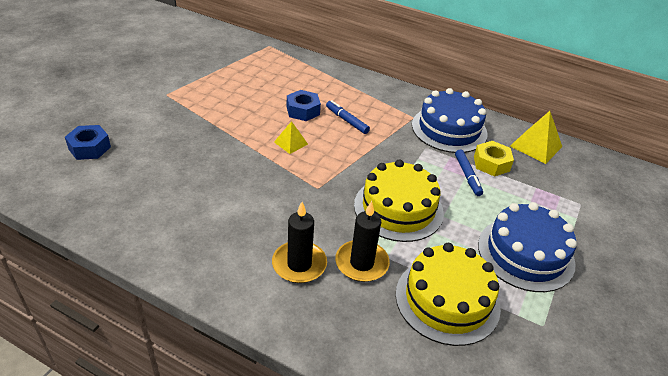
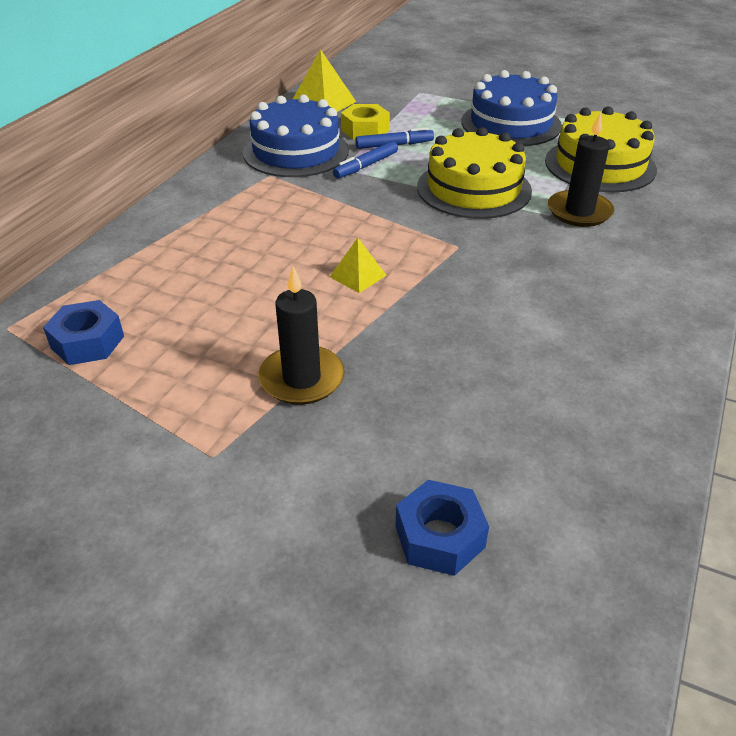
camera: 90 degrees left, 0 degrees up
black candle [272,202,327,283] -> black candle moved to [258,266,344,405]
blue nut [287,90,321,121] -> blue nut moved to [43,300,124,365]
blue marker [326,100,370,134] -> blue marker moved to [333,141,398,179]

